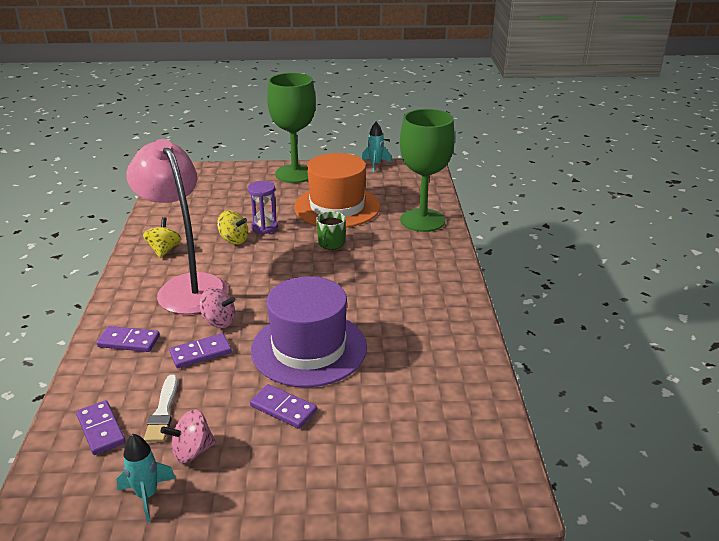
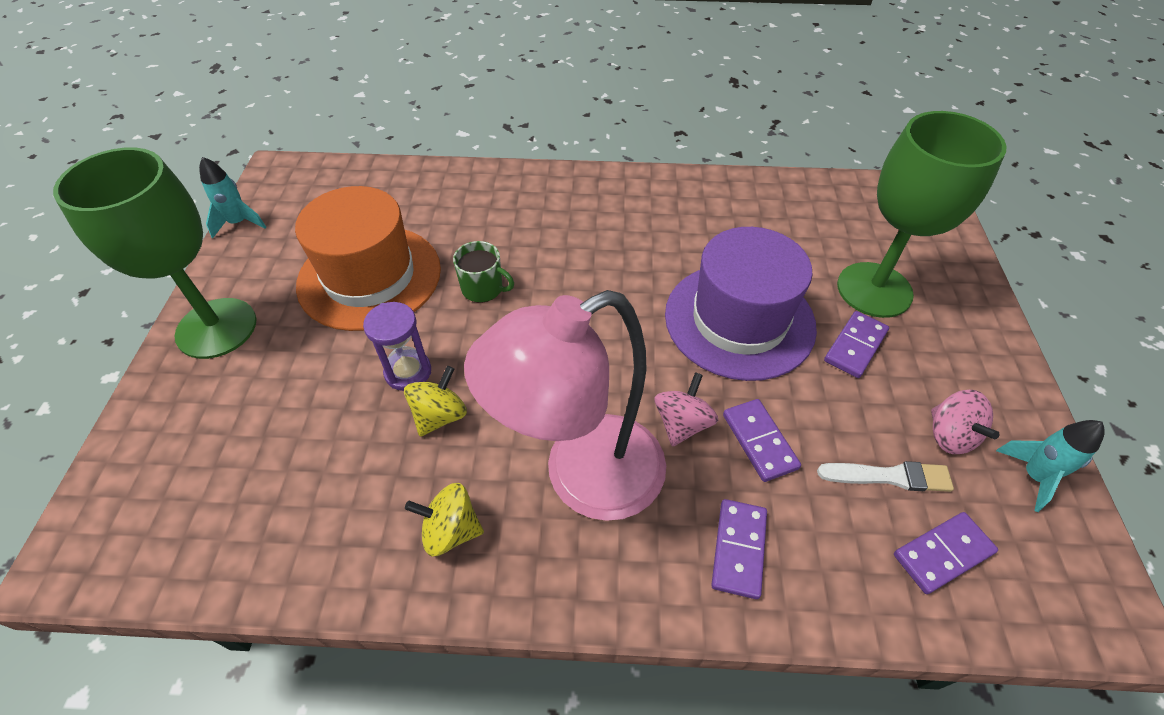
camera: 85 degrees left, 20 degrees up
green goblet [400,109,455,232] -> green goblet moved to [837,111,1006,318]

